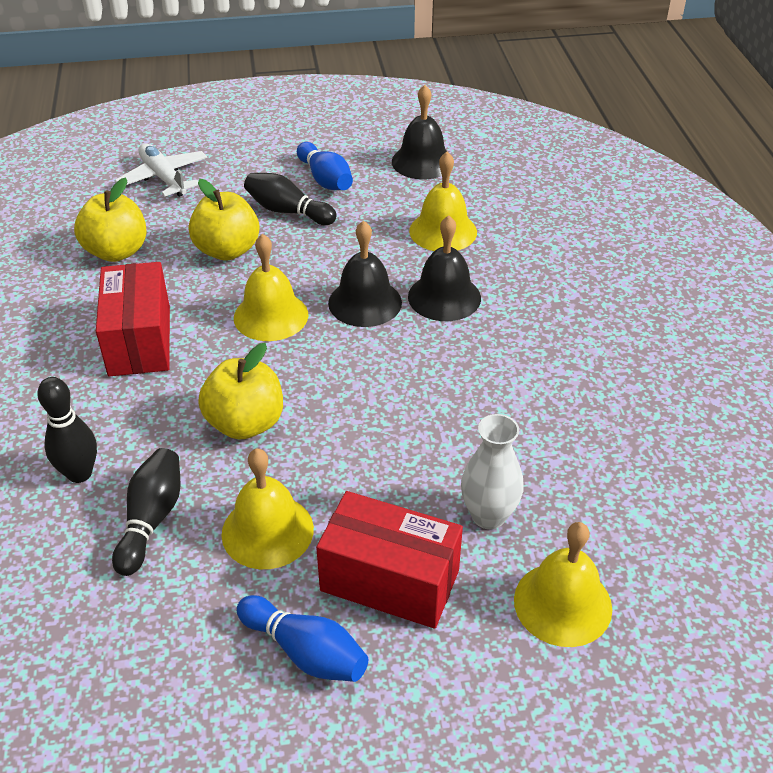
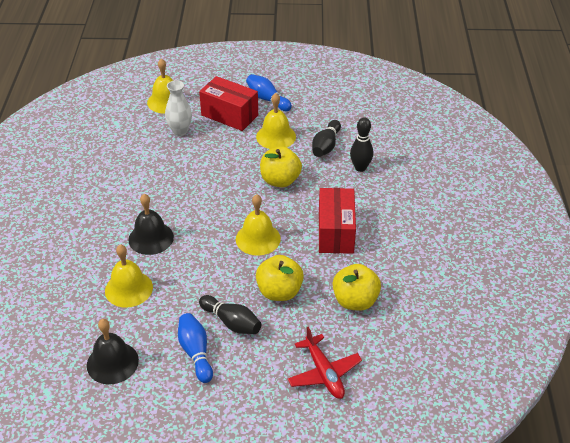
camera: 170 degrees left, 0 degrees up
white plane [115,143,207,197] -> red plane [288,327,362,399]
black bell [328,221,402,327] -> none

